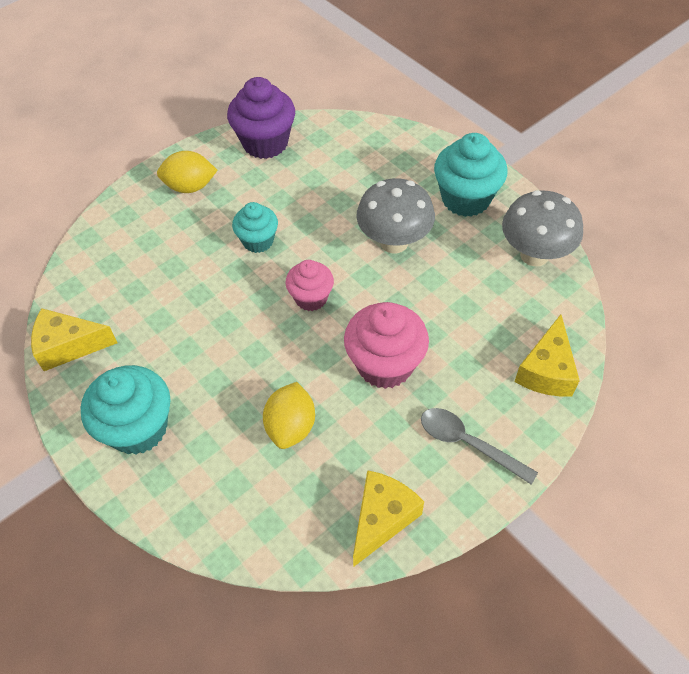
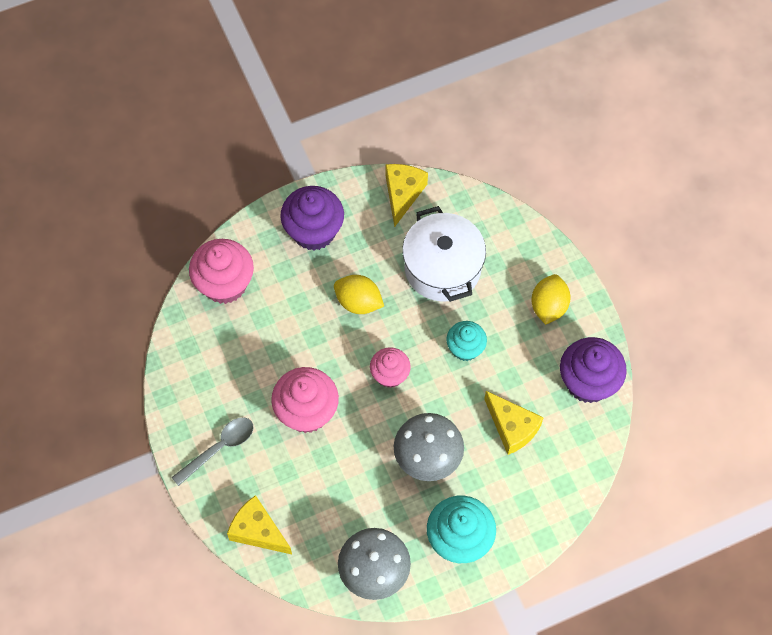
camera: 105 degrees right, 10 degrees up
turquoise cupcake [80,365,171,455] -> purple cupcake [280,186,344,250]
yellow lemon [263,382,315,449] -> yellow lemon moved to [334,275,384,314]
yellow cheese [353,470,424,567] -> yellow cheese moved to [484,391,544,455]
none -> pink cupcake [189,239,254,304]
none -> white pot [402,206,486,302]

